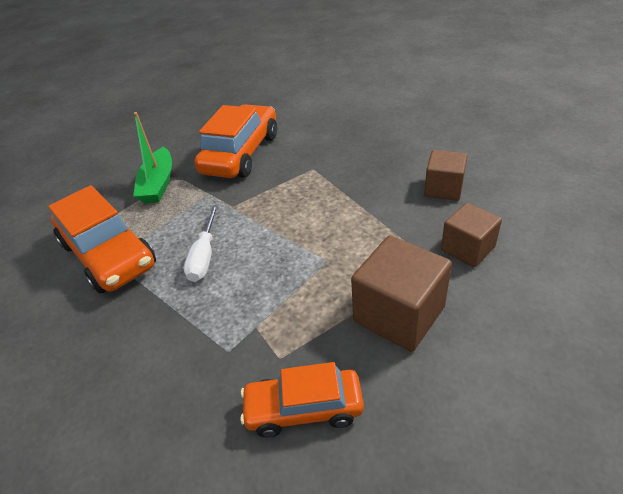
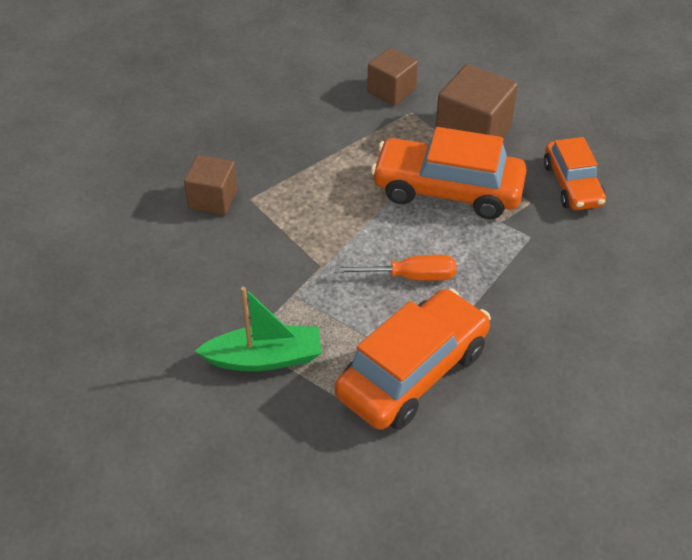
camera: 100 degrees left, 5 degrees up
white screwdriver [184,205,218,282] -> orange screwdriver [334,255,456,281]
orange car [195,104,277,178] -> orange car moved to [371,127,527,219]
brown cube [424,150,467,201] -> brown cube moved to [184,155,237,215]

